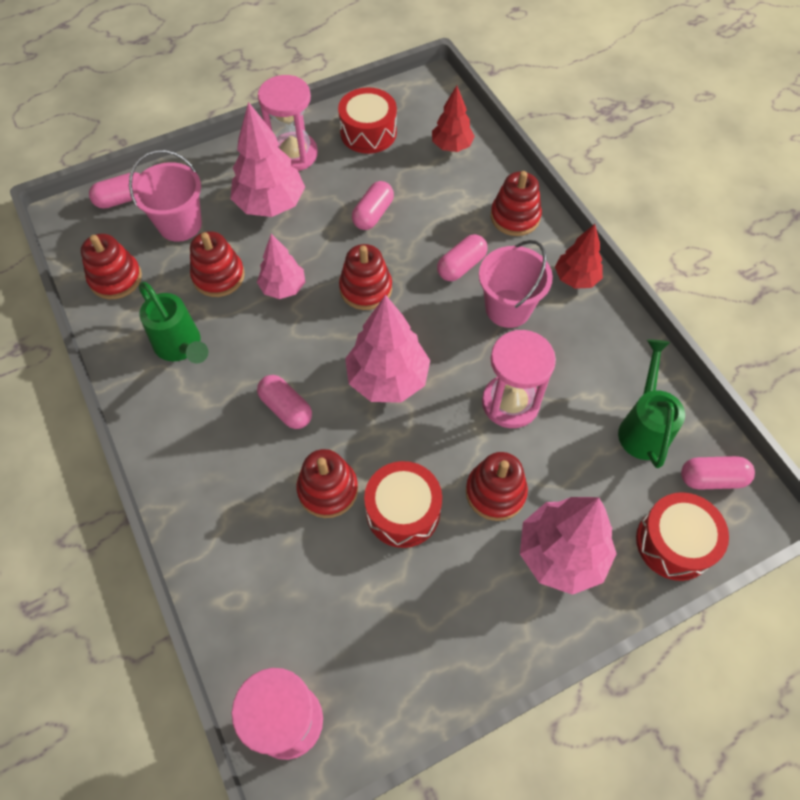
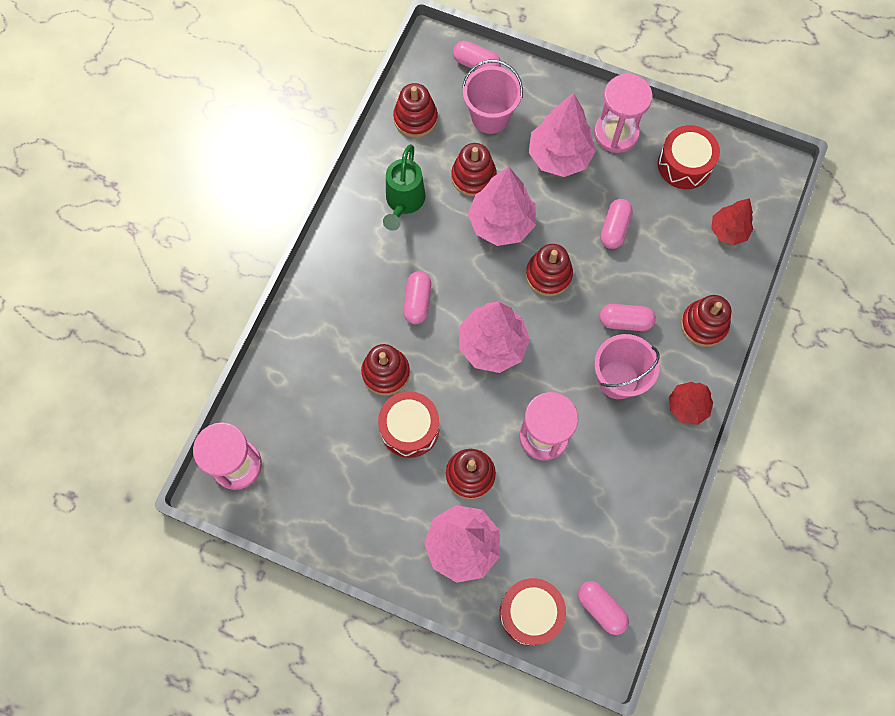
camera: 50 degrees right, 10 degrees up
pink tree [257,234,305,299] -> pink tree [468,166,536,246], size x1.63
pink capsule [352,181,394,230] -> pink capsule turned 60 degrees counterclockwise [600,199,633,249]
green watering can [618,340,685,468] -> none

